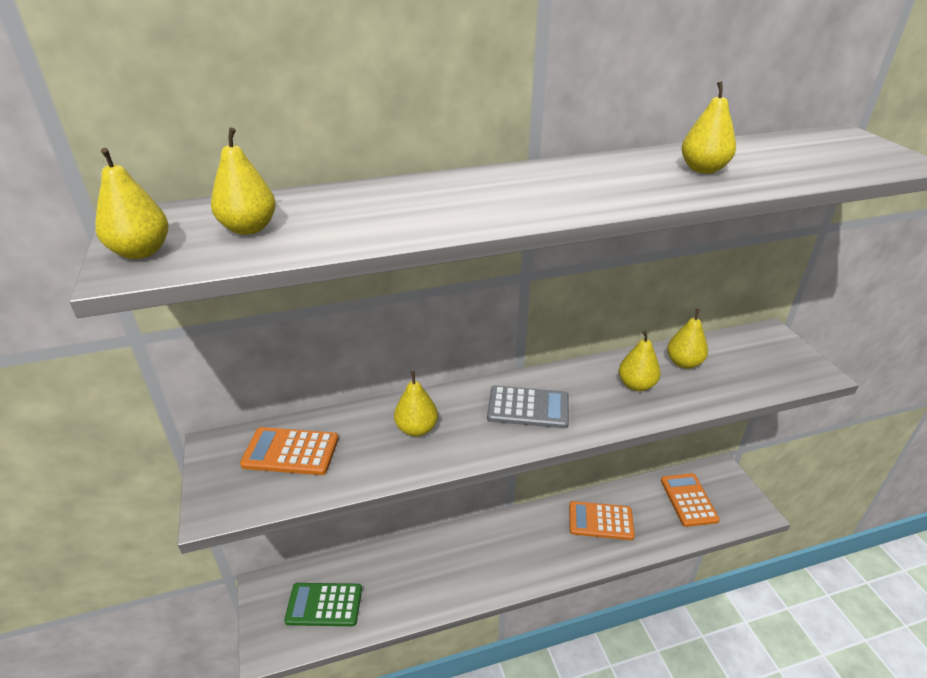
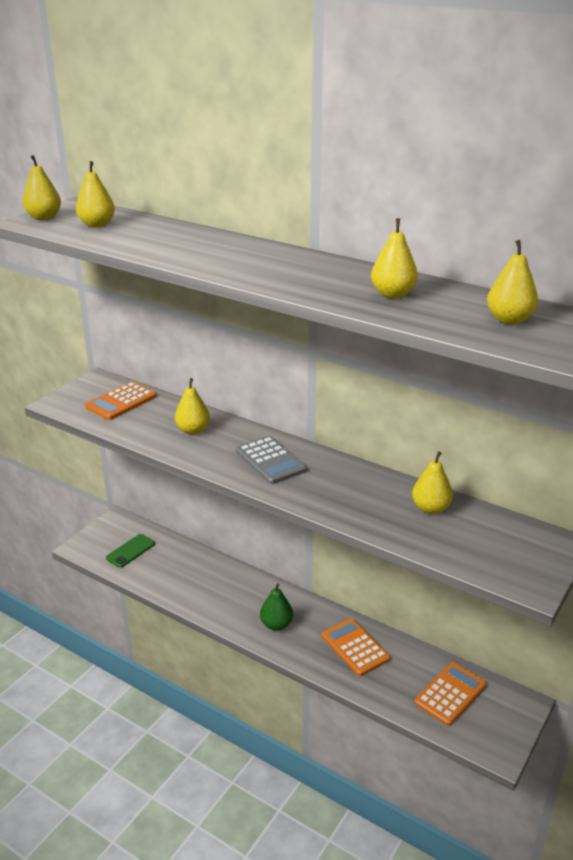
camera: 50 degrees right, 5 degrees down
orange calculator [240,427,339,475] -> orange calculator turned 105 degrees counterclockwise [85,382,157,420]
green calculator [284,583,362,626] -> green phone [106,534,155,568]
yellow pear [619,331,660,391] -> yellow pear moved to [487,240,538,325]
none -> green pear [260,583,293,631]

